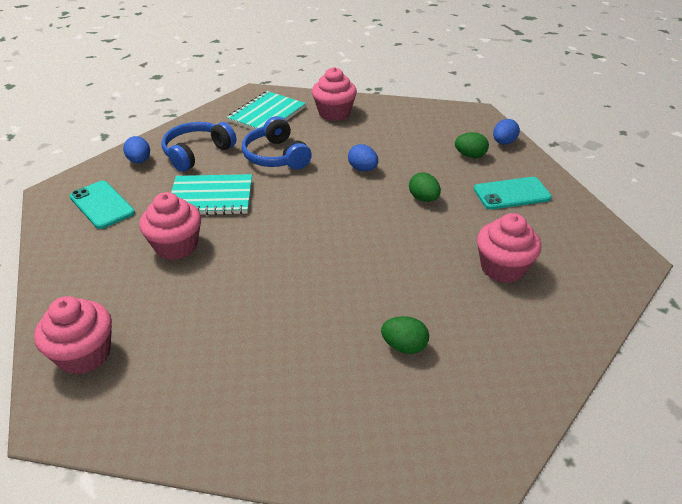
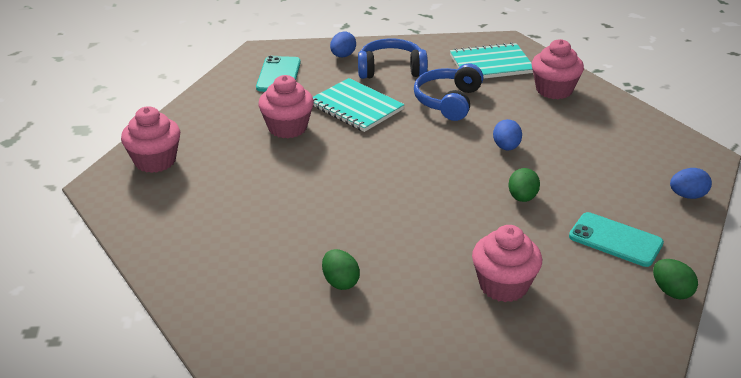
camera: 45 degrees right, 5 degrees down
green egg [455,132,489,158] -> green egg moved to [653,259,698,299]

